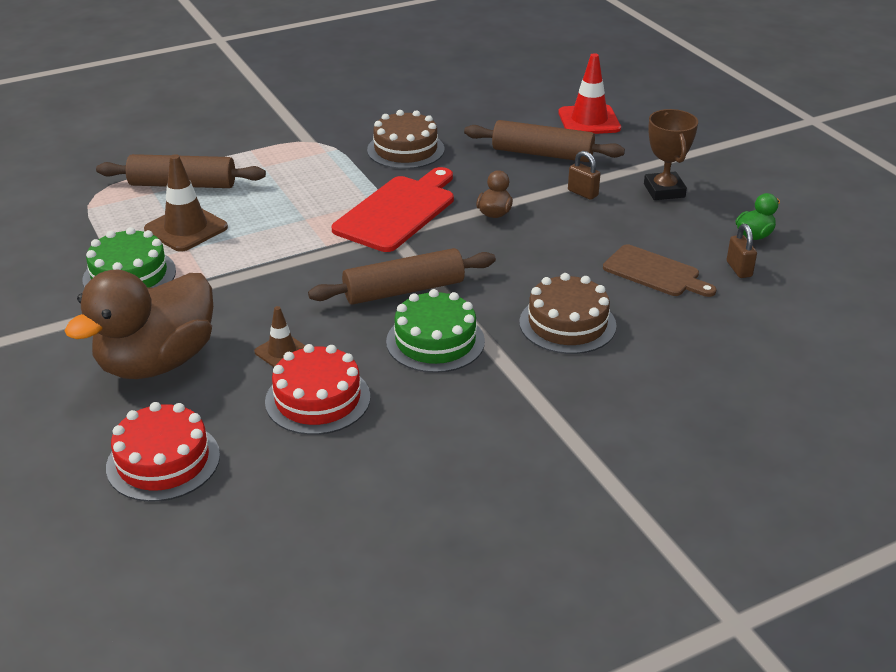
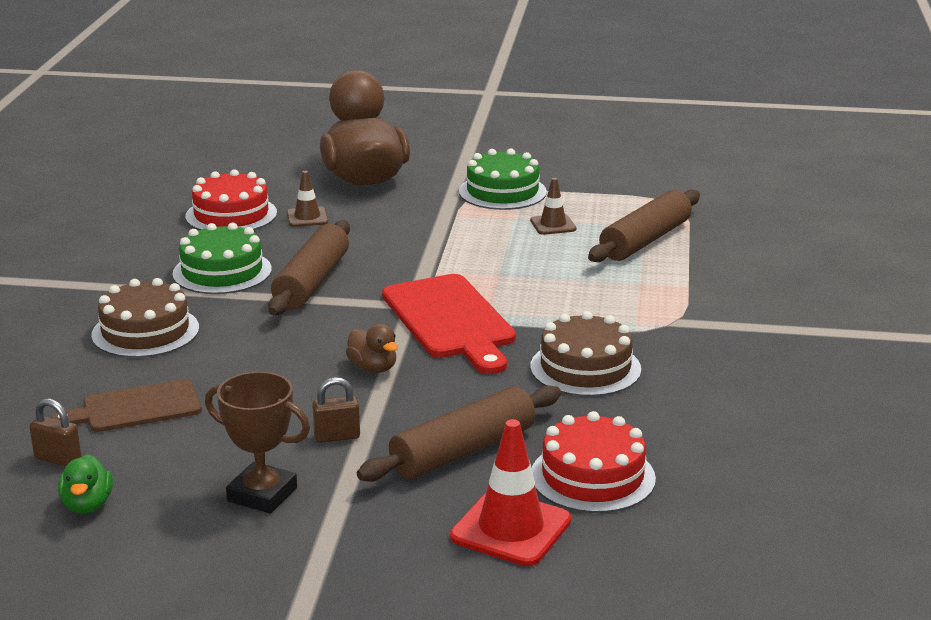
camera: 125 degrees right, 10 degrees down
red cake [106,402,220,502] -> red cake moved to [532,411,656,513]
brown traffic cone [144,154,228,252] -> brown traffic cone [530,178,576,235], size x0.58

